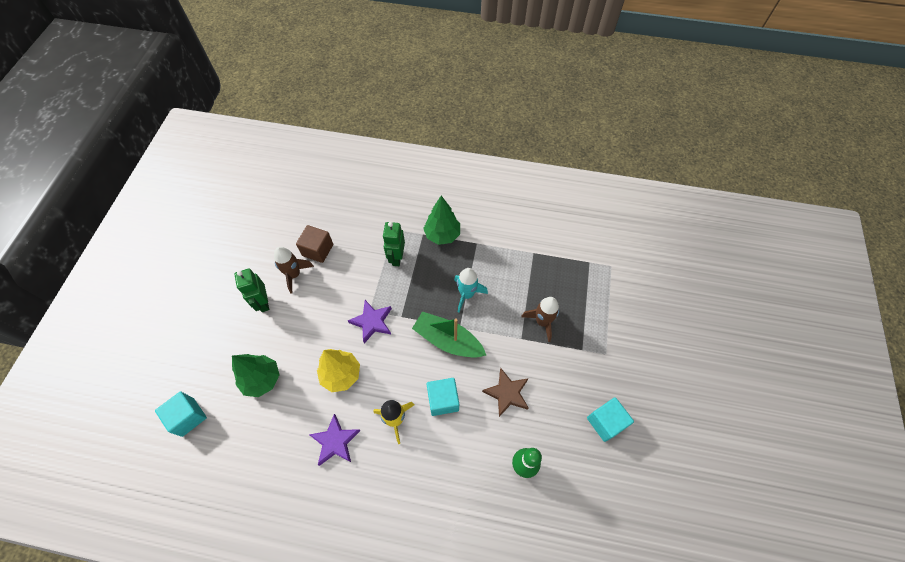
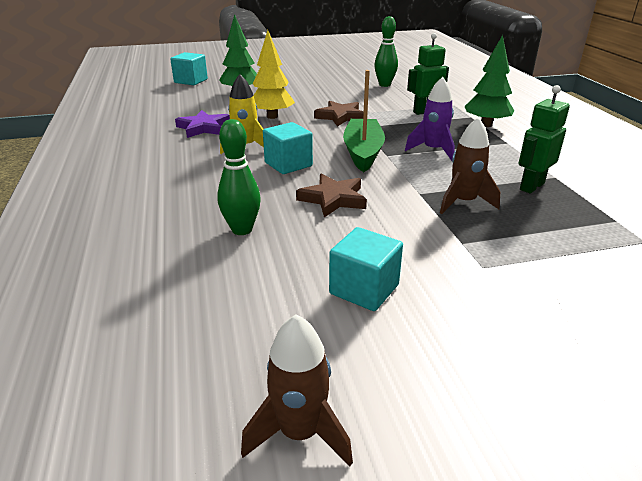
camera: 65 degrees right, 30 degrees down
green robot [234,268,269,312] -> green robot moved to [519,85,570,193]
brown rocket [274,247,314,294] -> brown rocket moved to [241,315,353,466]
brown cube [296,225,333,263] -> green bowling pin [374,16,398,87]
purple star [347,300,392,343] -> brown star [314,101,364,127]
turquoise rocket [454,268,488,312] -> purple rocket [405,77,455,161]

